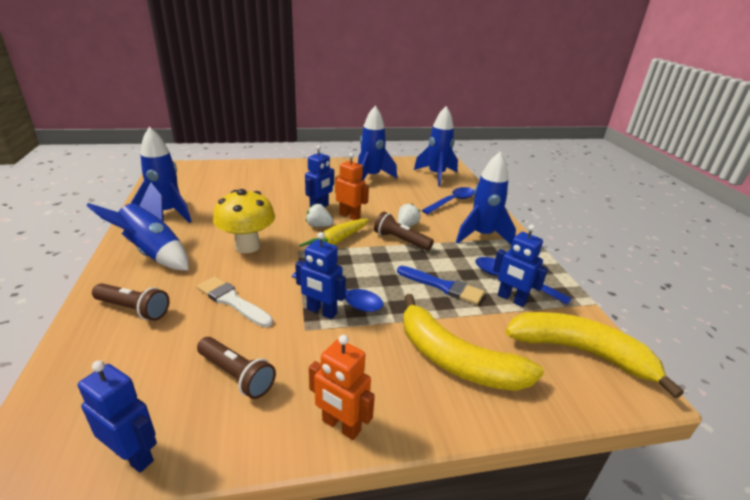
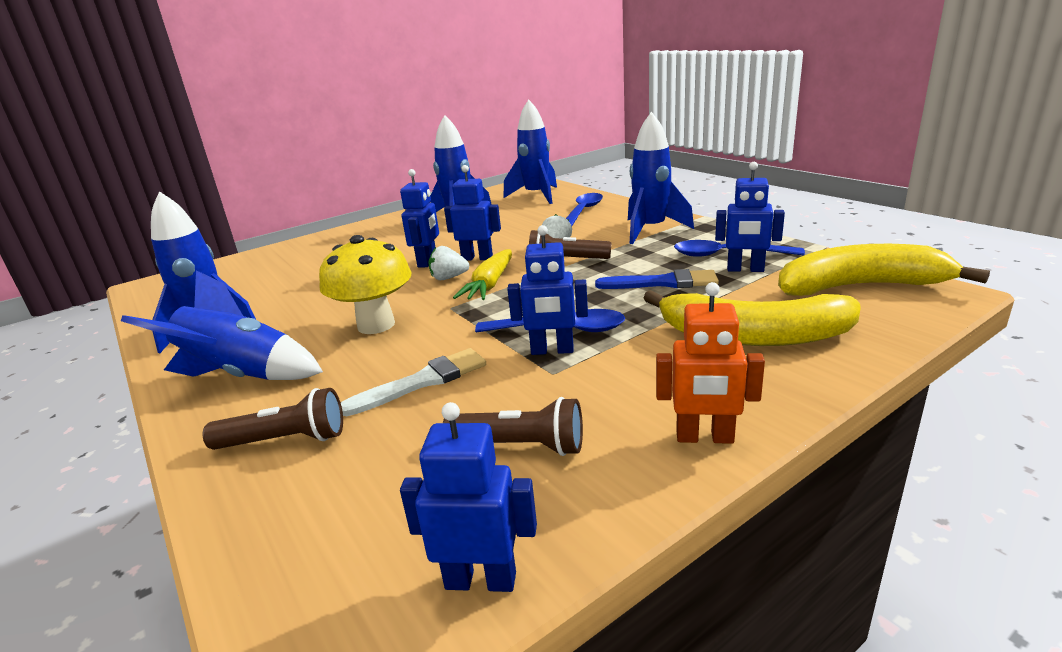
camera: 20 degrees left, 5 degrees down
white brush [197,276,273,327] -> white brush turned 135 degrees clockwise [341,348,486,416]
orange robot [335,153,369,220] -> blue robot [444,165,501,260]

